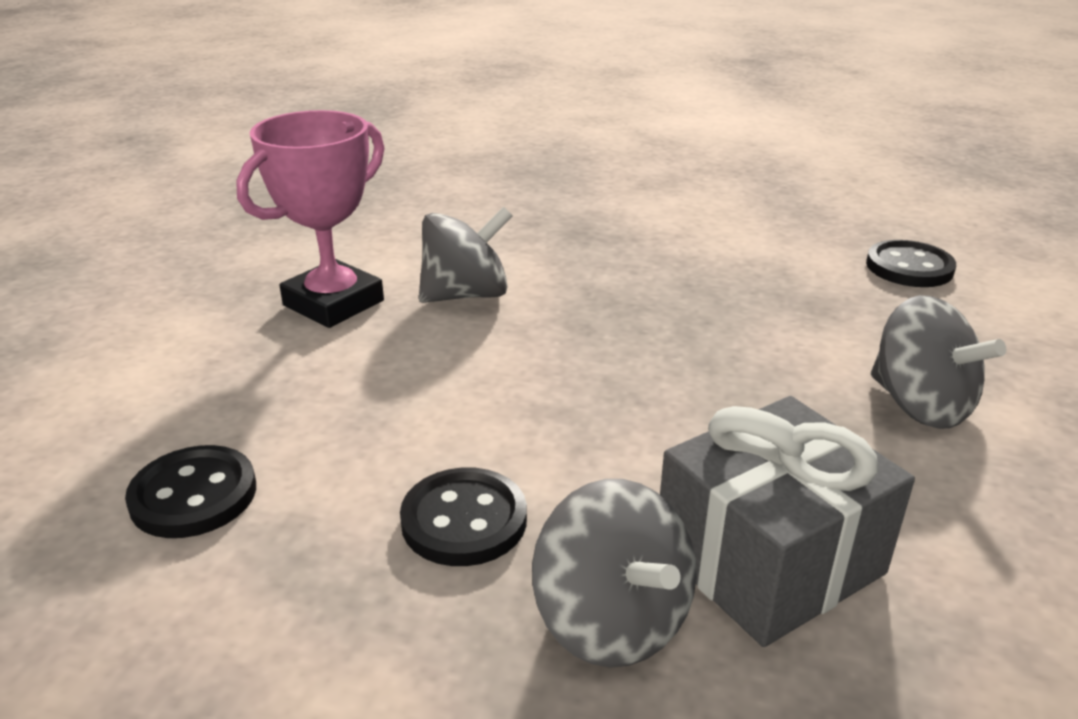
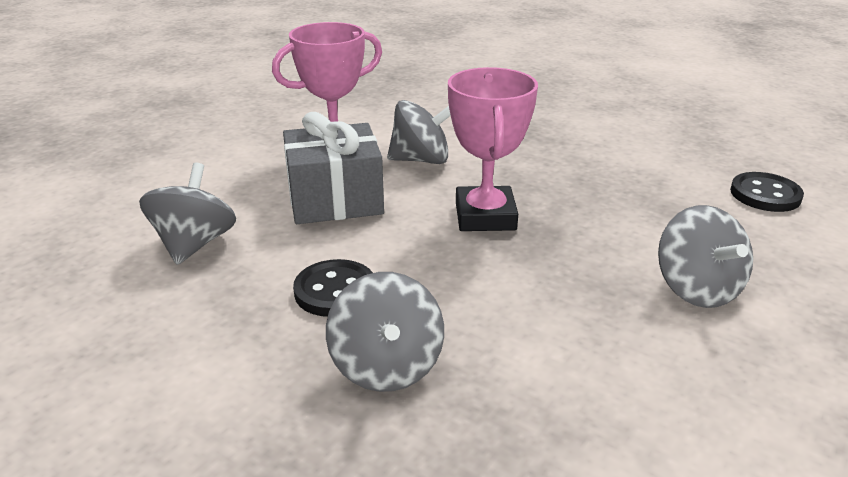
camera: 20 degrees right, 0 degrees up
black button [125,445,256,538] -> grey spinning top [139,163,236,265]
grey gift [660,396,915,647] -> grey gift moved to [283,112,384,224]
none -> pink trophy [448,67,538,231]

